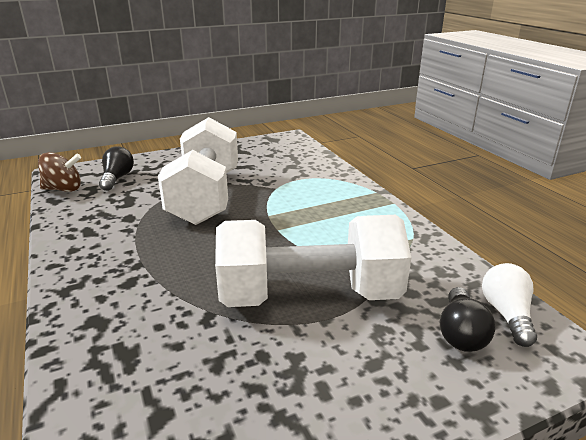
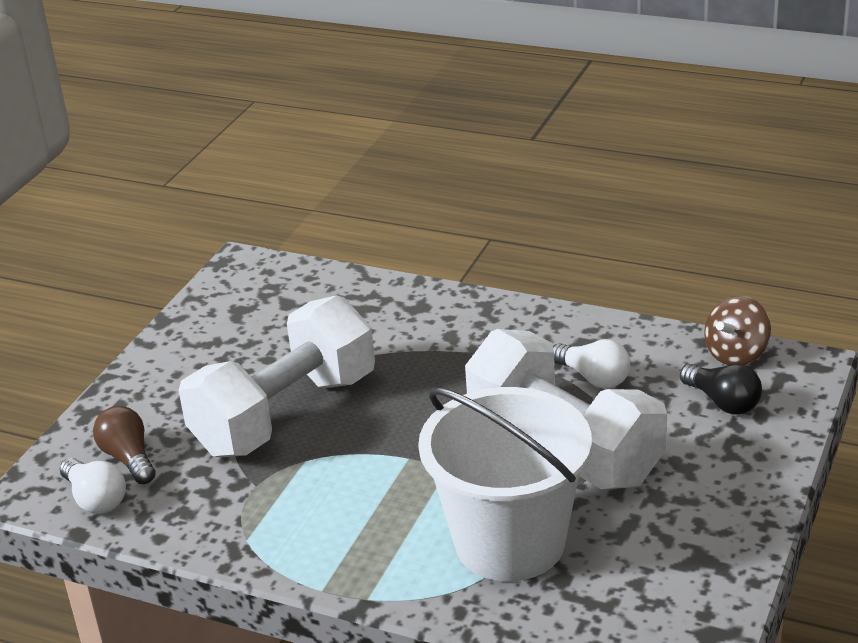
camera: 140 degrees right, 5 degrees up
black light bulb [440,287,496,352] -> brown light bulb [93,406,156,484]
none -> white bucket [418,387,592,581]
none -> white light bulb [553,339,630,389]

